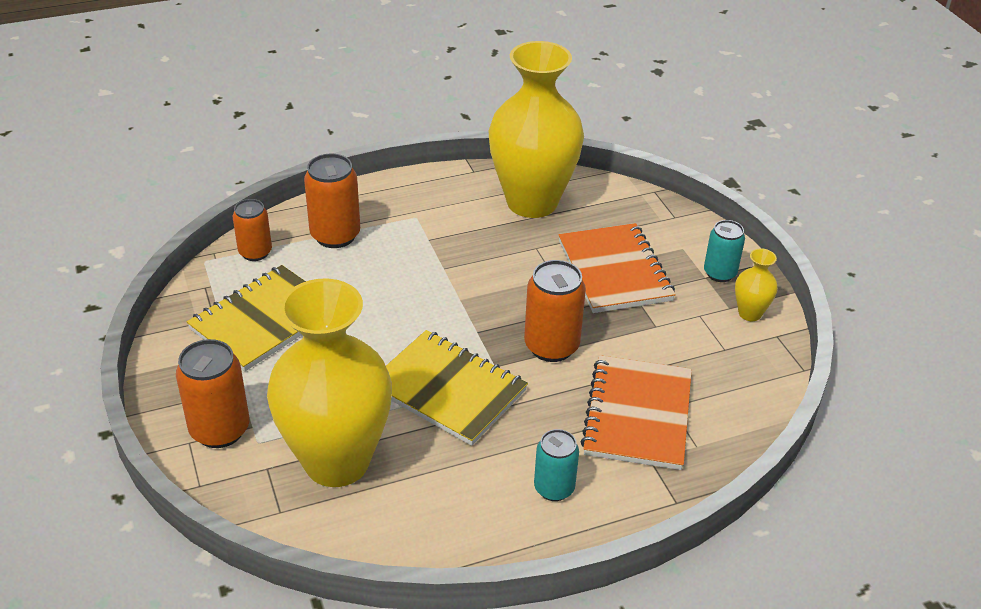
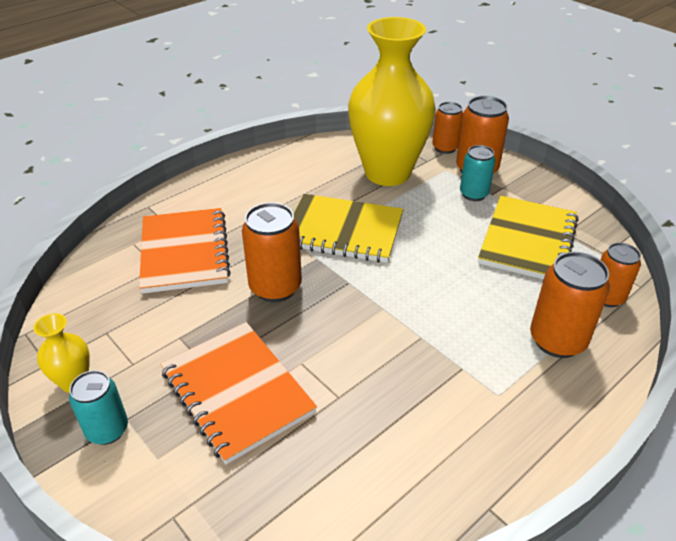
camera: 160 degrees right, 0 degrees up
yellow vase [489,41,584,218] -> none
turquoise can [534,429,579,501] -> turquoise can moved to [460,145,496,201]
none -> orange can [432,102,463,154]

